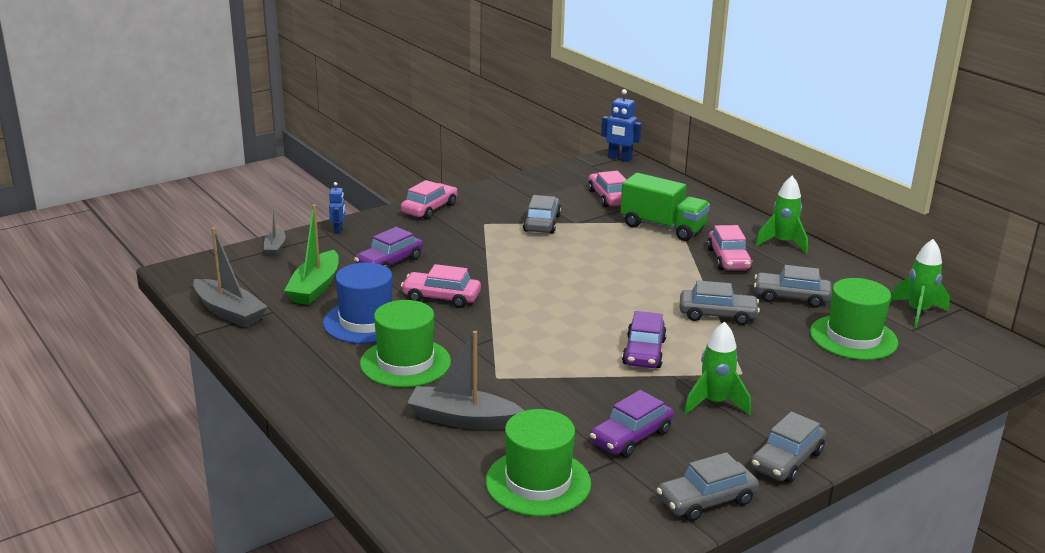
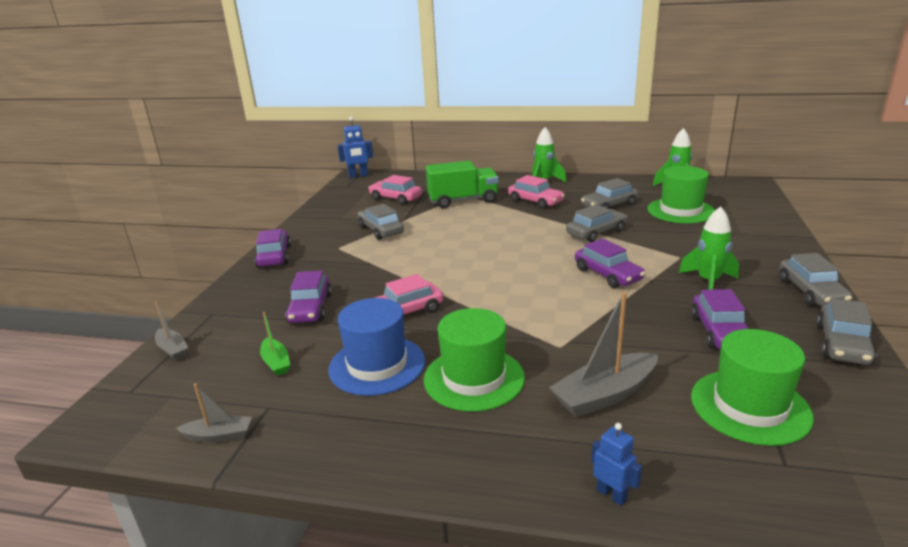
camera: 40 degrees left, 0 degrees up
grey boat [193,227,268,328] -> grey boat [176,384,252,443], size x0.55
green boat [284,204,339,305] -> green boat [260,312,290,376], size x0.55
blue robot [329,182,345,234] -> blue robot moved to [591,423,642,506]
pink car [401,180,457,219] -> purple car [254,229,291,268]

